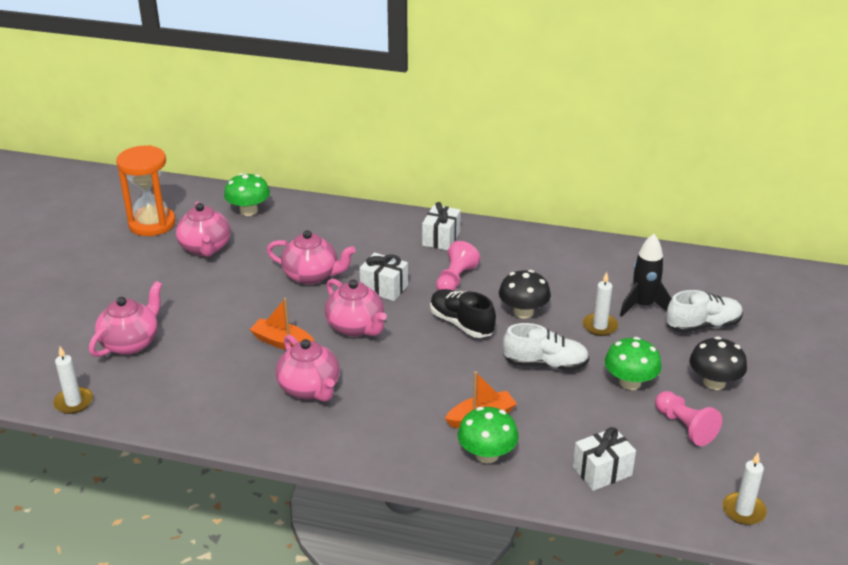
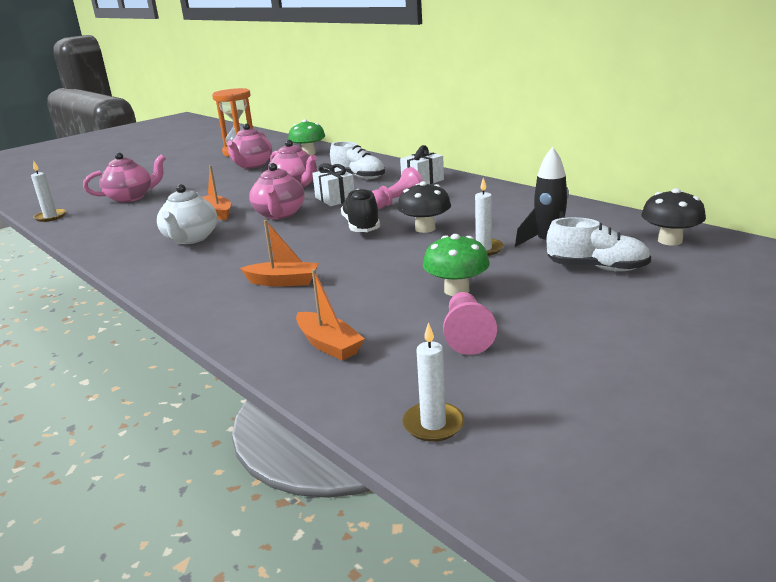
camera: 35 degrees right, 10 degrees down
pink teapot [275,335,340,402] -> white teapot [157,184,217,244]
green mushroom [458,407,519,463] -> none
white shoe [503,323,589,371] -> white shoe moved to [330,141,385,179]
white gift [573,427,636,491] -> orange boat [296,269,364,361]
black mushroom [690,337,747,390] -> black mushroom moved to [641,188,706,245]

